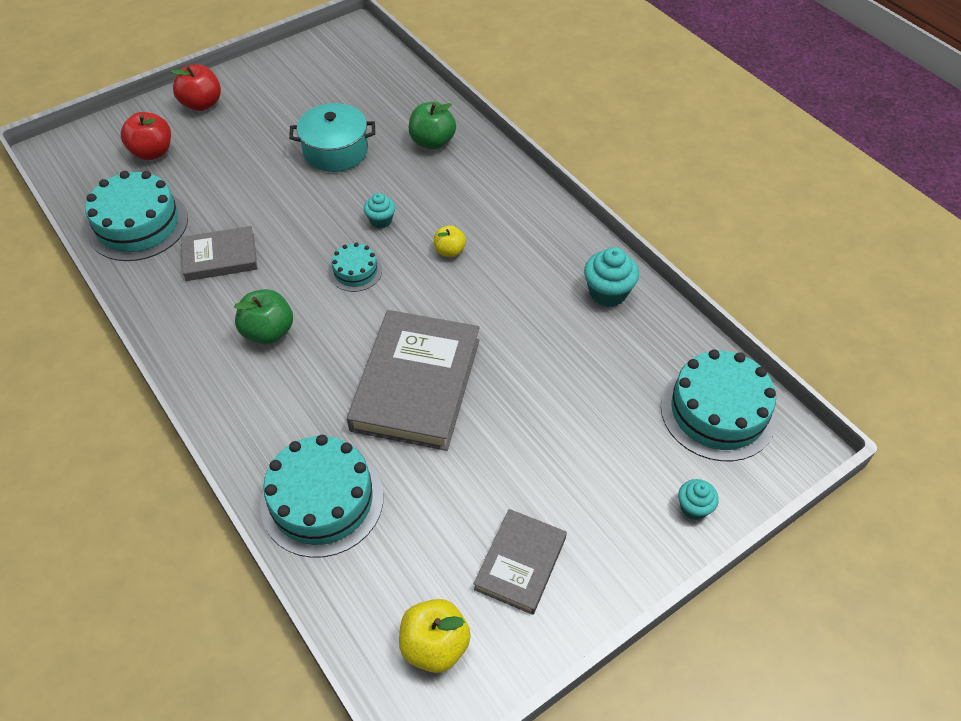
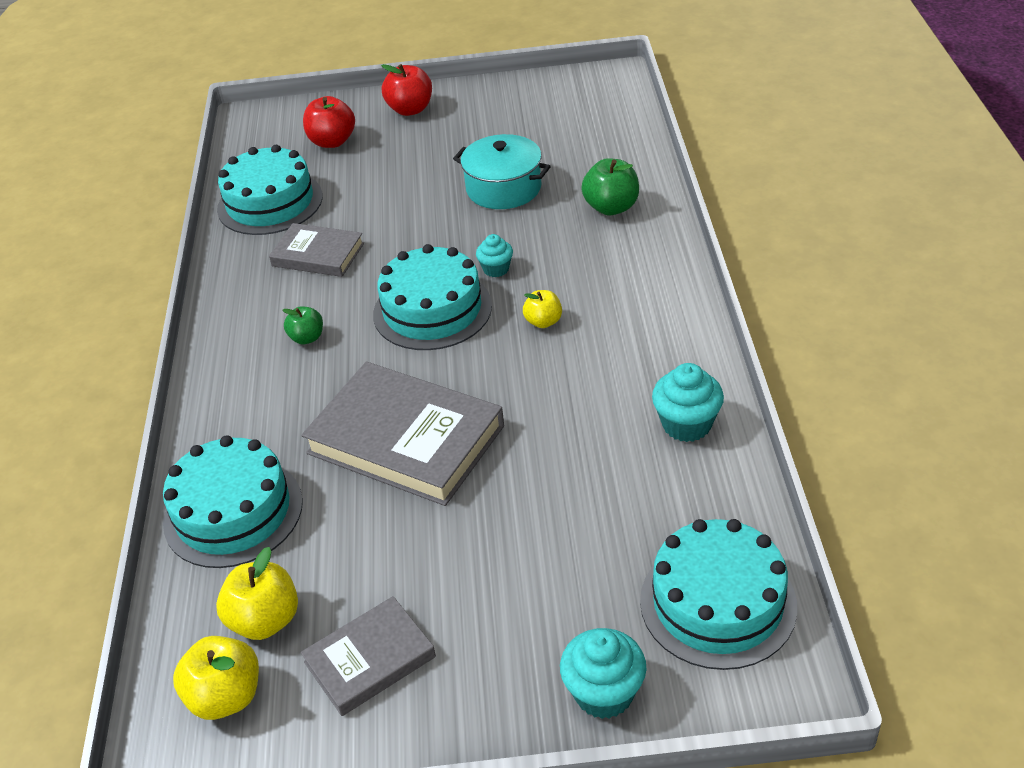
camera: 35 degrees right, 10 degrees down
green apple [234,289,293,344] -> green apple [283,306,323,344], size x0.62
turquoise cake [329,242,382,292] -> turquoise cake [373,244,492,350], size x1.94
grey book [347,310,480,451] -> grey book turned 75 degrees clockwise [301,362,504,506]
turquoise cupcake [678,479,719,520] -> turquoise cupcake [560,628,646,719], size x1.61
none -> yellow apple [216,547,298,640]

